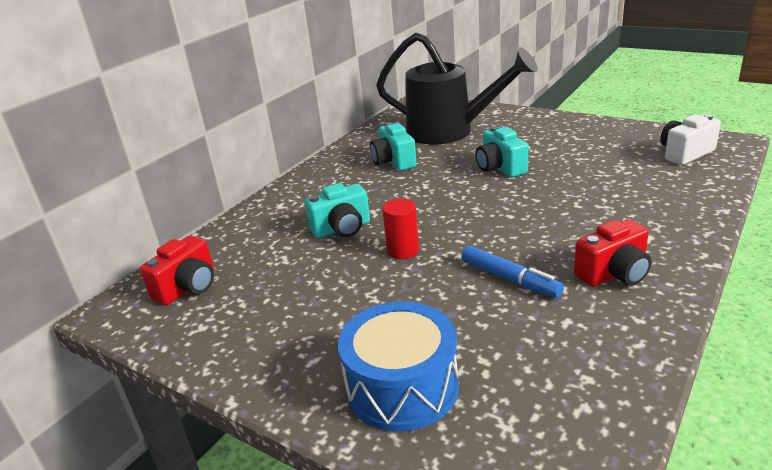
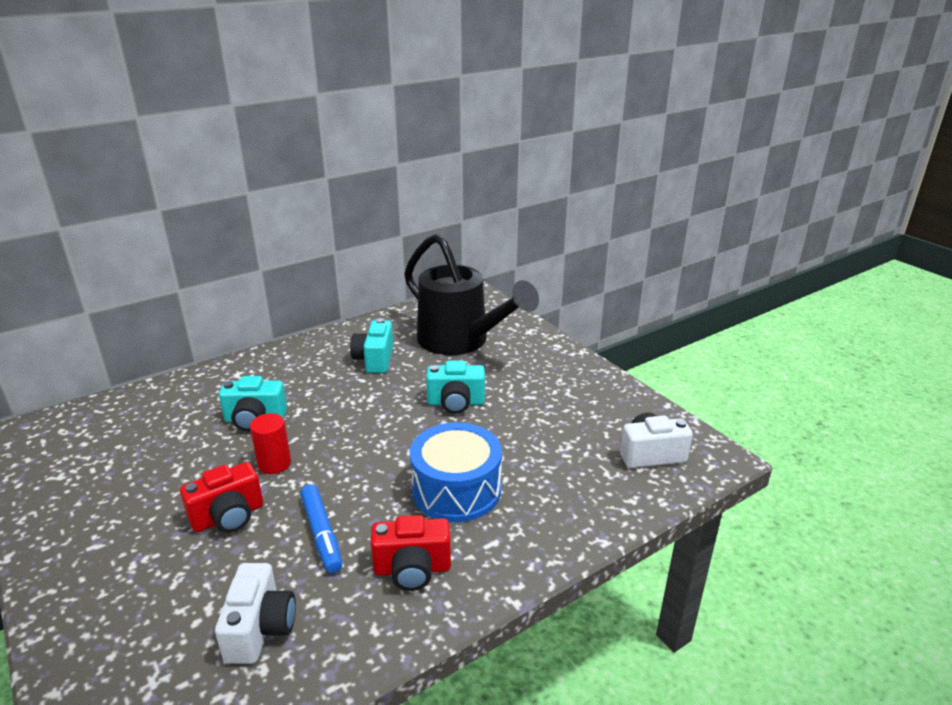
camera: 20 degrees right, 0 degrees up
red camera [140,235,214,305] -> red camera moved to [180,462,263,533]
blue drum [338,301,459,432] -> blue drum moved to [410,422,502,522]
turquoise camera [475,126,529,177] -> turquoise camera turned 90 degrees counterclockwise [426,361,485,414]
none -> white camera [215,563,296,664]

